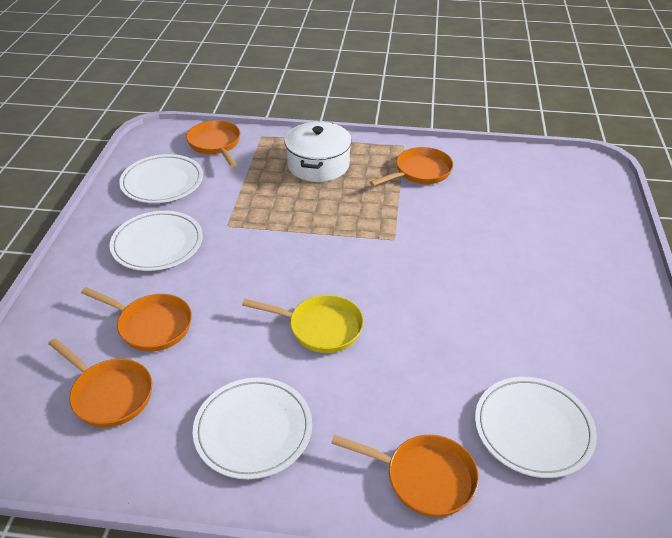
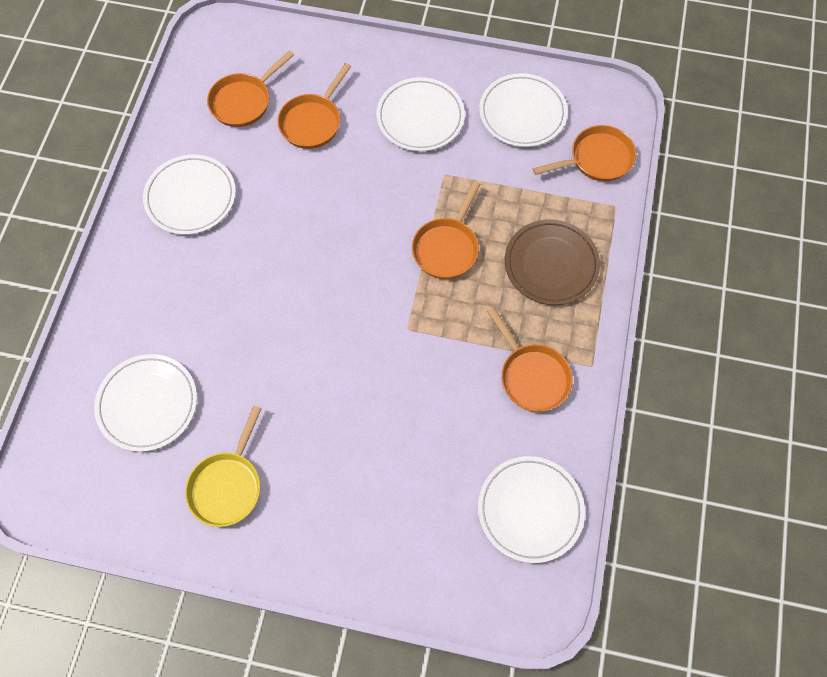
camera: 95 degrees right, 25 degrees up
yellow pan [242,295,364,353] -> yellow pan moved to [185,405,262,527]
white pot [284,121,352,182] -> brown plate [505,219,600,305]
orange pan [331,435,479,517] -> orange pan moved to [412,181,480,279]
none -> white plate [478,456,585,563]

